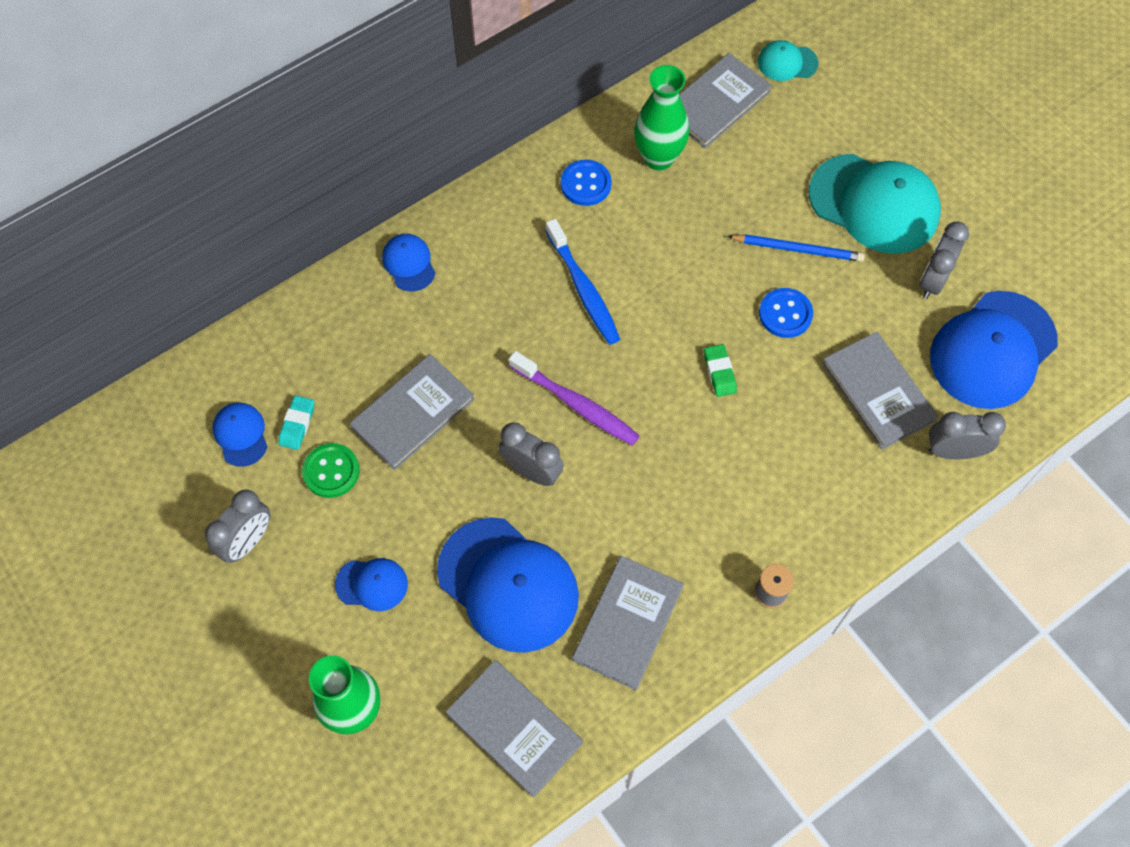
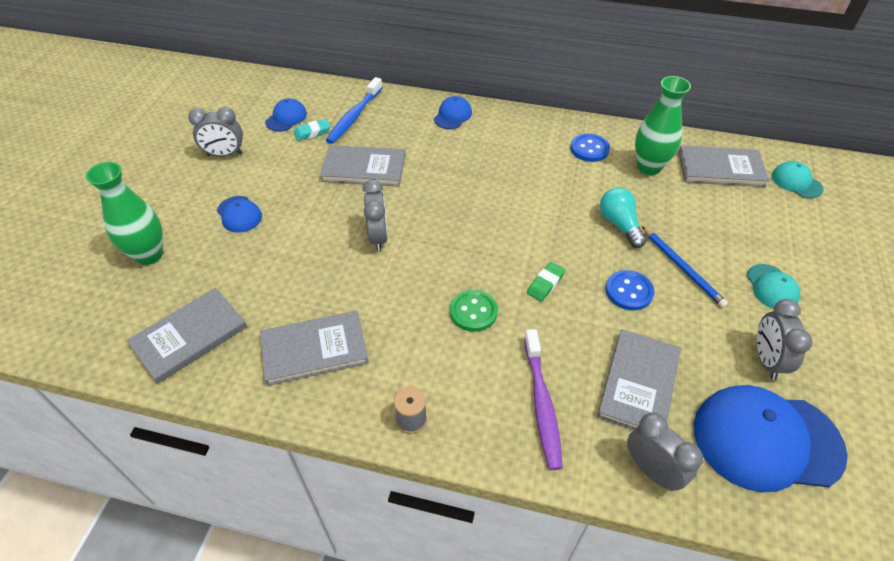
camera: 50 degrees right, 15 degrees down
green button [302,443,360,498] -> green button moved to [450,289,498,332]
blue cap [437,517,579,653] -> none
grey book [446,660,583,798] -> grey book turned 45 degrees clockwise [127,288,247,384]
purple toothbrush [509,351,640,446] -> purple toothbrush moved to [524,329,563,470]
blue toothbrush [546,219,620,345] -> blue toothbrush moved to [326,77,383,144]
turquoise cap [809,154,941,254] -> turquoise cap [747,264,800,308], size x0.48
grey clock [919,221,969,299] -> grey clock turned 75 degrees counterclockwise [757,299,813,380]
none -> turquoise light bulb [600,188,647,248]

